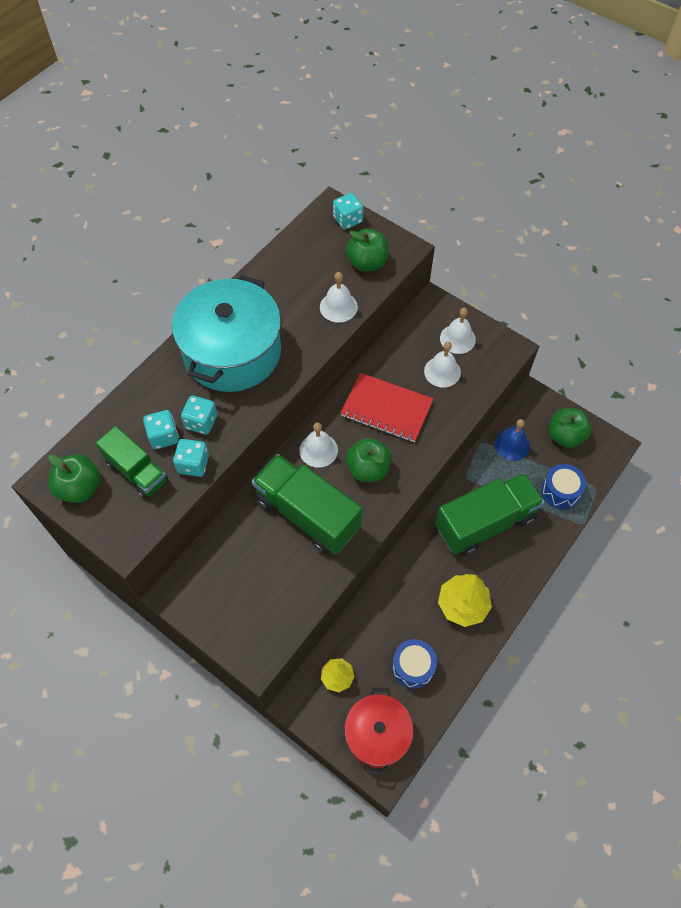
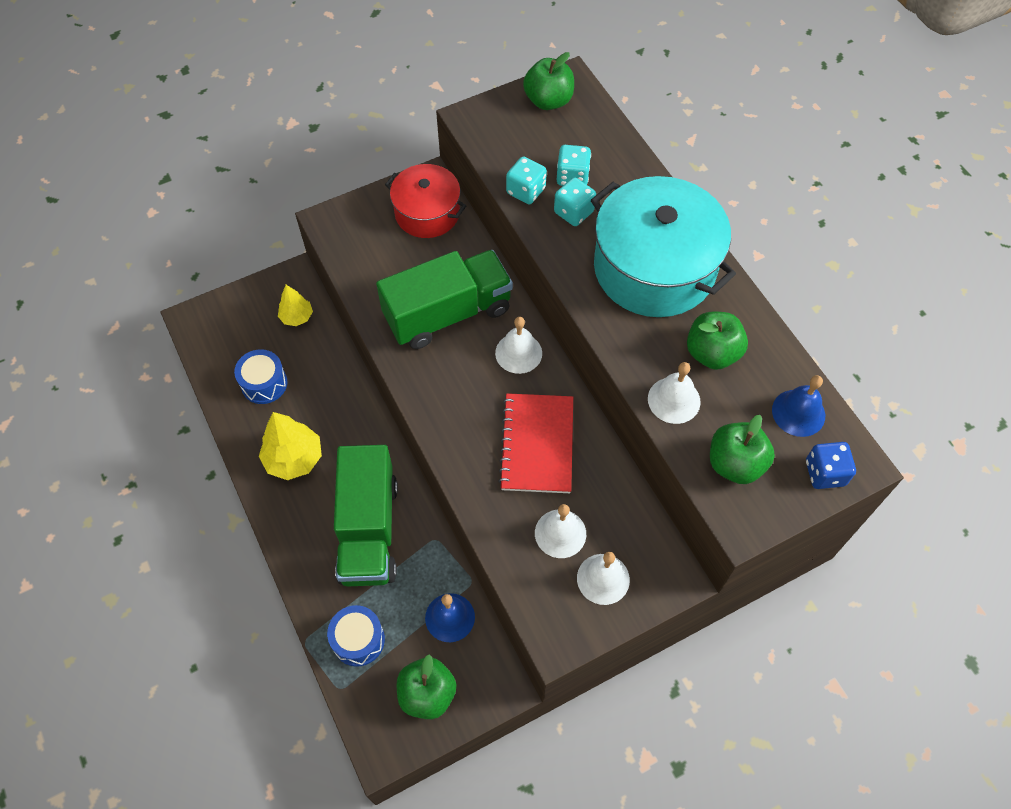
camera: 115 degrees right, 0 degrees up
green truck [95,426,168,499] -> none
turquoise dice [333,193,364,230] -> blue dice [806,442,856,489]
red notebook [340,373,434,442] -> red notebook turned 45 degrees counterclockwise [498,393,573,493]
red pot [344,688,414,775] -> red pot moved to [385,164,466,238]
green apple [346,438,392,482] -> green apple moved to [687,311,748,370]
none -> blue bell [772,375,825,437]

